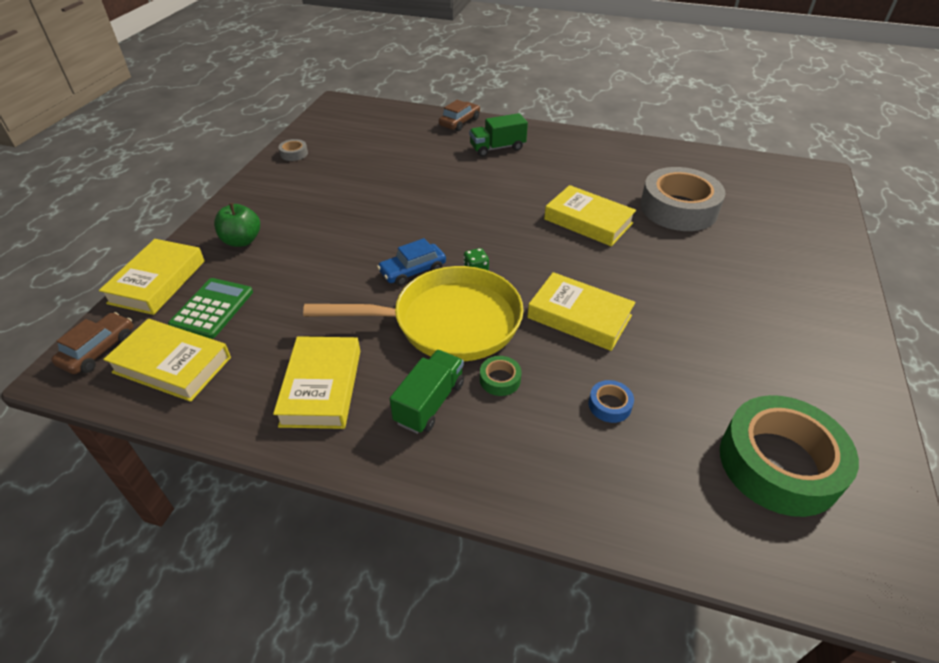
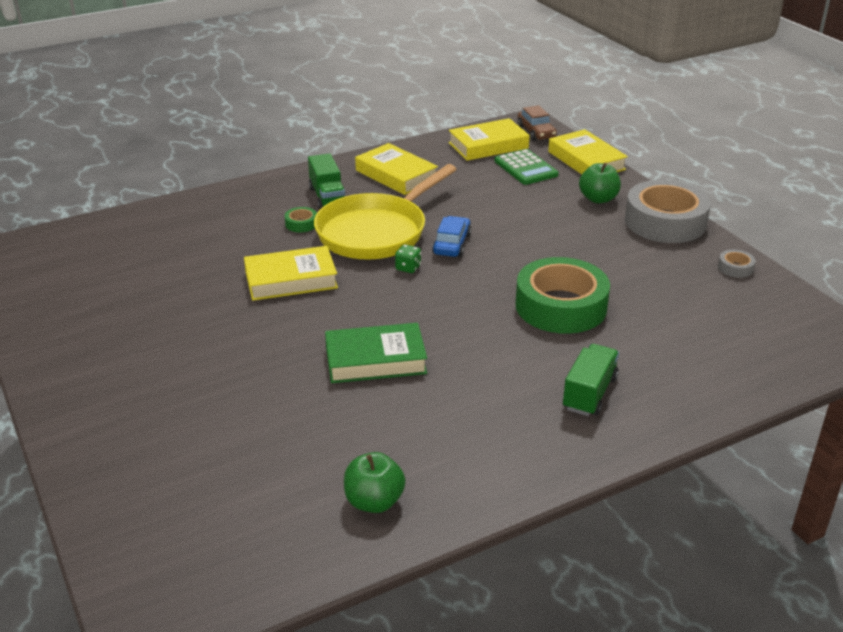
camera: 135 degrees right, 10 degrees down
brown car [439,100,480,131] -> none
yellow book [544,185,636,246] -> green book [325,323,427,383]
blue tape [589,380,634,423] -> none
grey tape [640,167,726,231] -> grey tape moved to [625,180,711,243]
green tape [720,395,859,517] -> green tape moved to [516,257,610,334]
none -> green apple [344,452,406,513]

